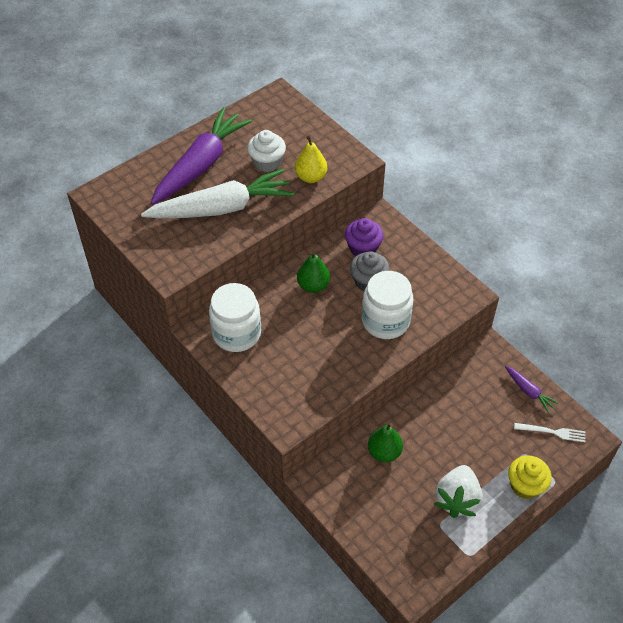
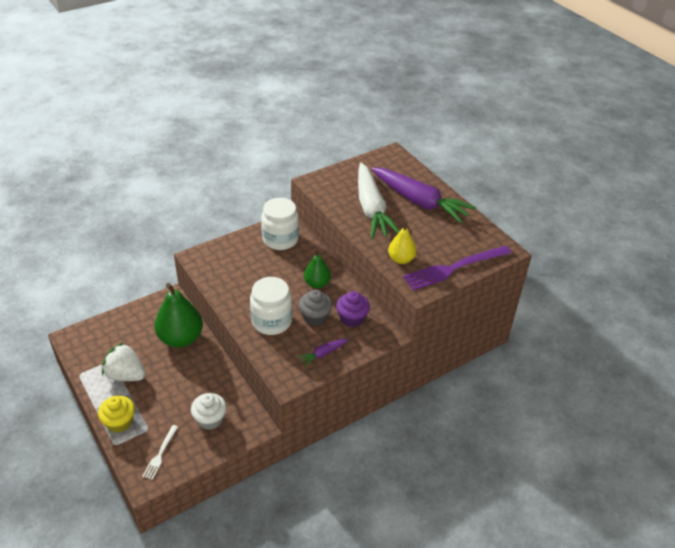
camera: 95 degrees right, 10 degrees down
white cupcake [247,130,286,172] -> white cupcake moved to [191,393,227,430]
green pear [368,423,403,462] -> green pear [155,283,203,348], size x1.73
purple carrot [505,366,559,413] -> purple carrot moved to [297,339,349,367]
none -> purple fork [403,246,512,290]

